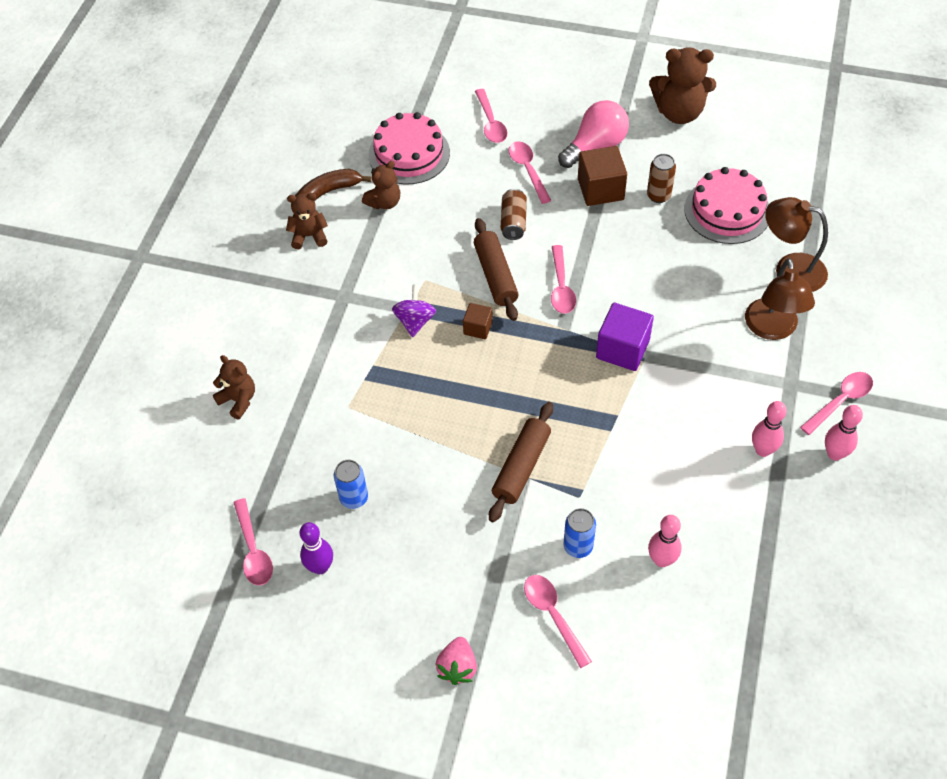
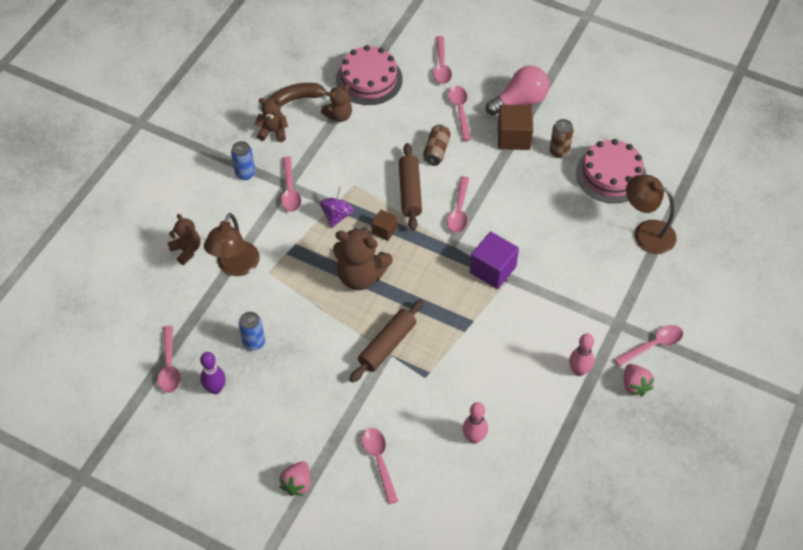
camera: 10 degrees right, 0 degrees up
blue can [564,508,596,558] -> blue can moved to [231,141,255,180]
brown teddy bear [649,47,716,124] -> brown teddy bear moved to [333,227,393,290]
brown lamp [745,258,815,340] -> brown lamp moved to [204,213,260,276]
pink bowling pin [825,405,863,461] -> pink strawberry [624,364,654,397]
none -> pink spoon [281,156,301,212]

